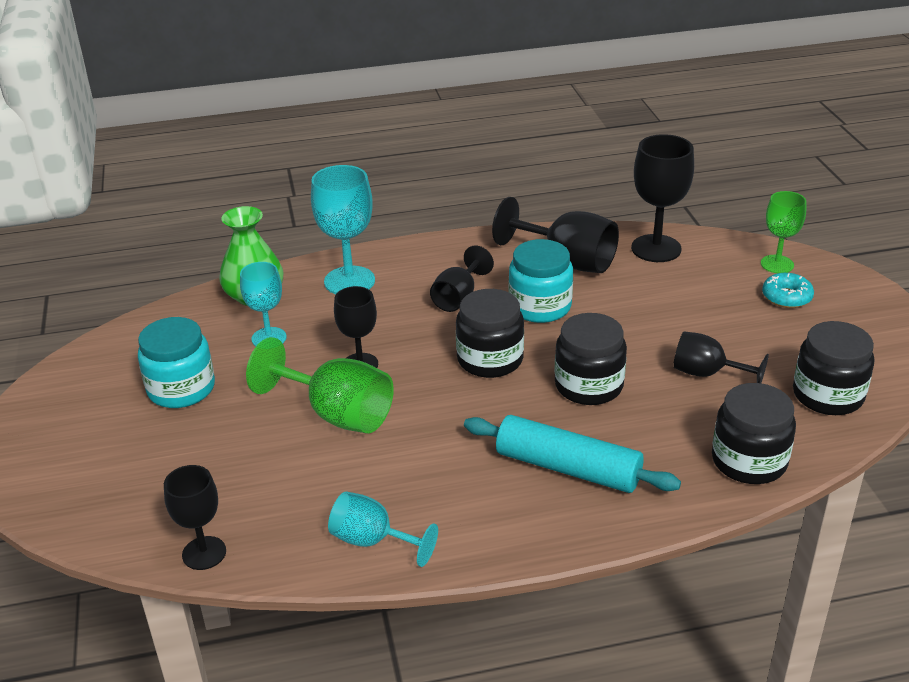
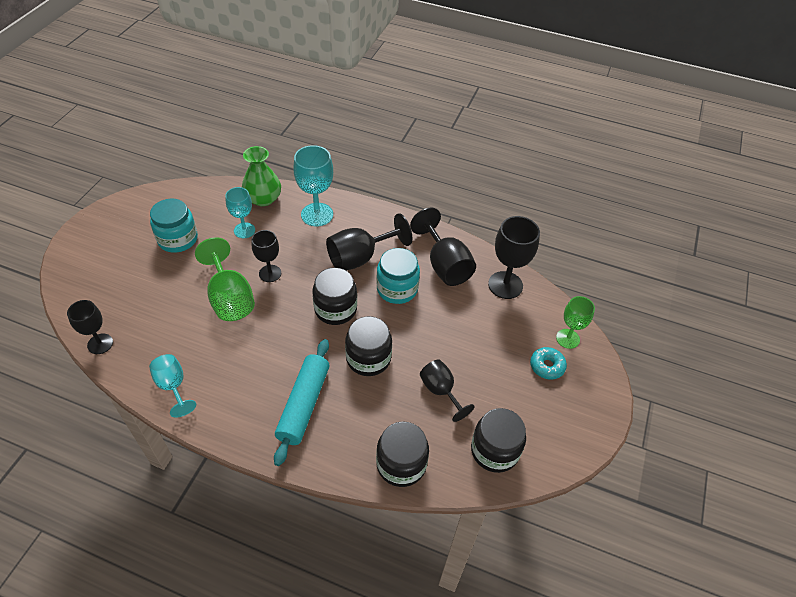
camera: 30 degrees right, 15 degrees up
black goblet [430,246,494,312] -> black goblet [326,213,412,270], size x1.56
turquoise rolling pin [464,415,681,493] -> turquoise rolling pin turned 45 degrees clockwise [274,339,329,466]

